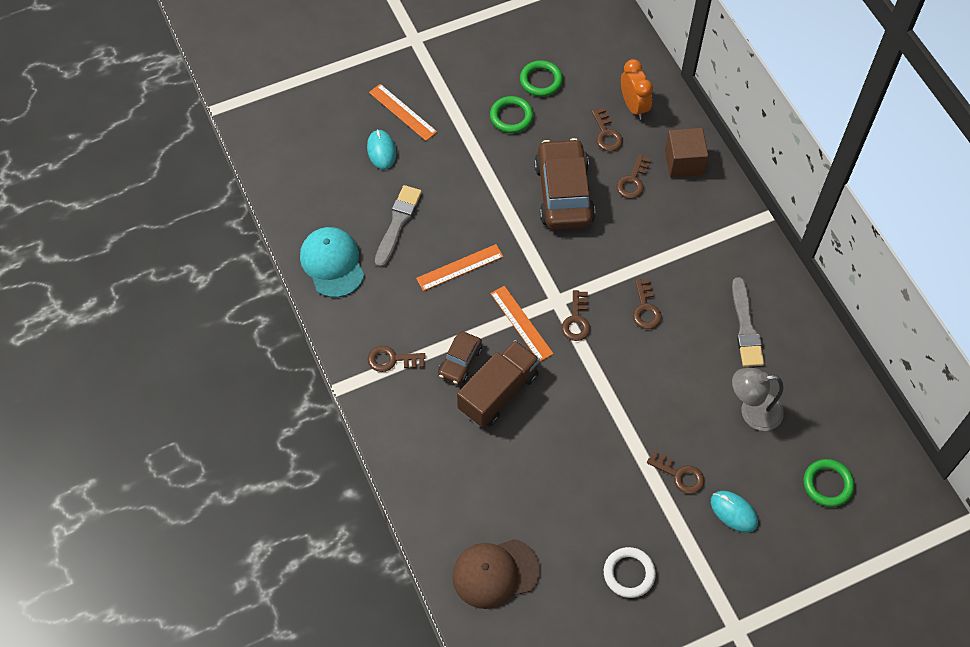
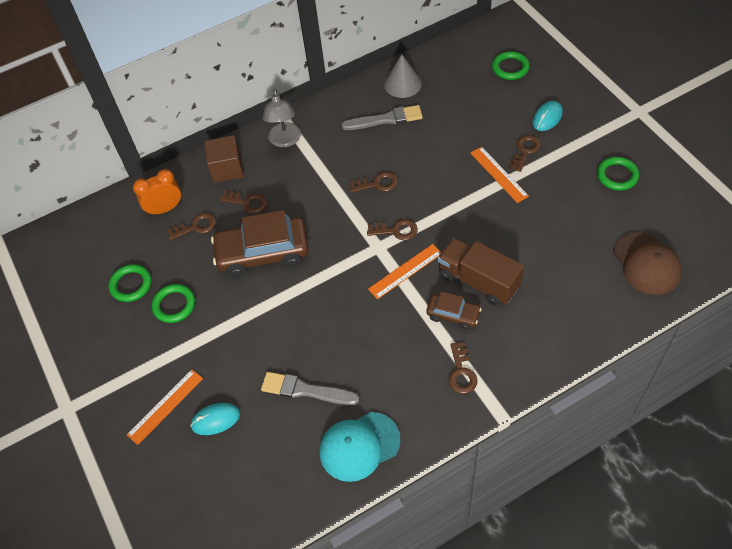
camera: 90 degrees left, 5 degrees down
orange ruler [416,244,503,291] -> orange ruler moved to [470,147,529,203]
white ring [604,547,656,598] -> green ring [597,157,639,191]
grey lamp [732,368,784,431] -> grey lamp moved to [263,89,301,147]
none -> grey cone [384,54,422,98]

